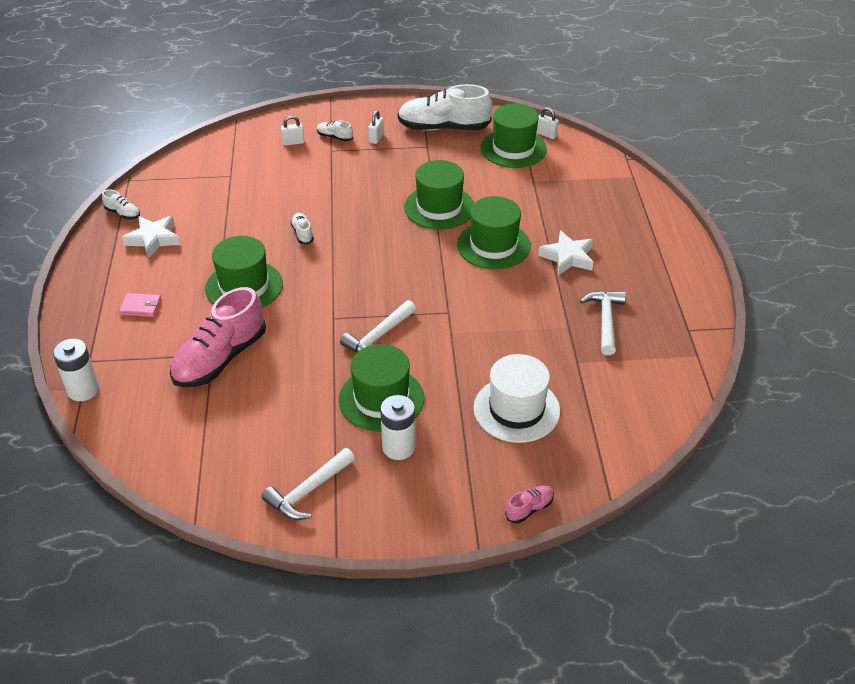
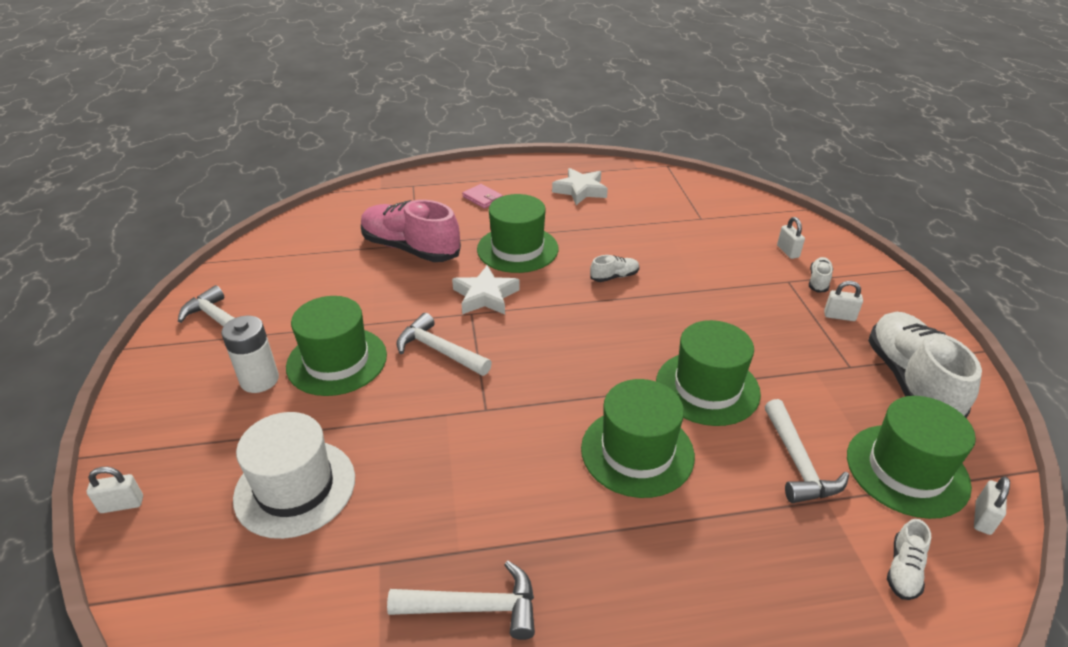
camera: 85 degrees right, 5 degrees down
white battery [53,339,99,401] -> none
white shoe [102,189,140,219] -> white shoe moved to [887,519,931,600]
pink wallet [119,293,162,317] -> pink wallet turned 45 degrees counterclockwise [462,184,503,209]
pink shoe [505,485,554,523] -> white padlock [87,467,143,513]
white star [538,231,594,276] -> white star moved to [452,265,520,314]
none -> white hammer [765,399,849,503]

